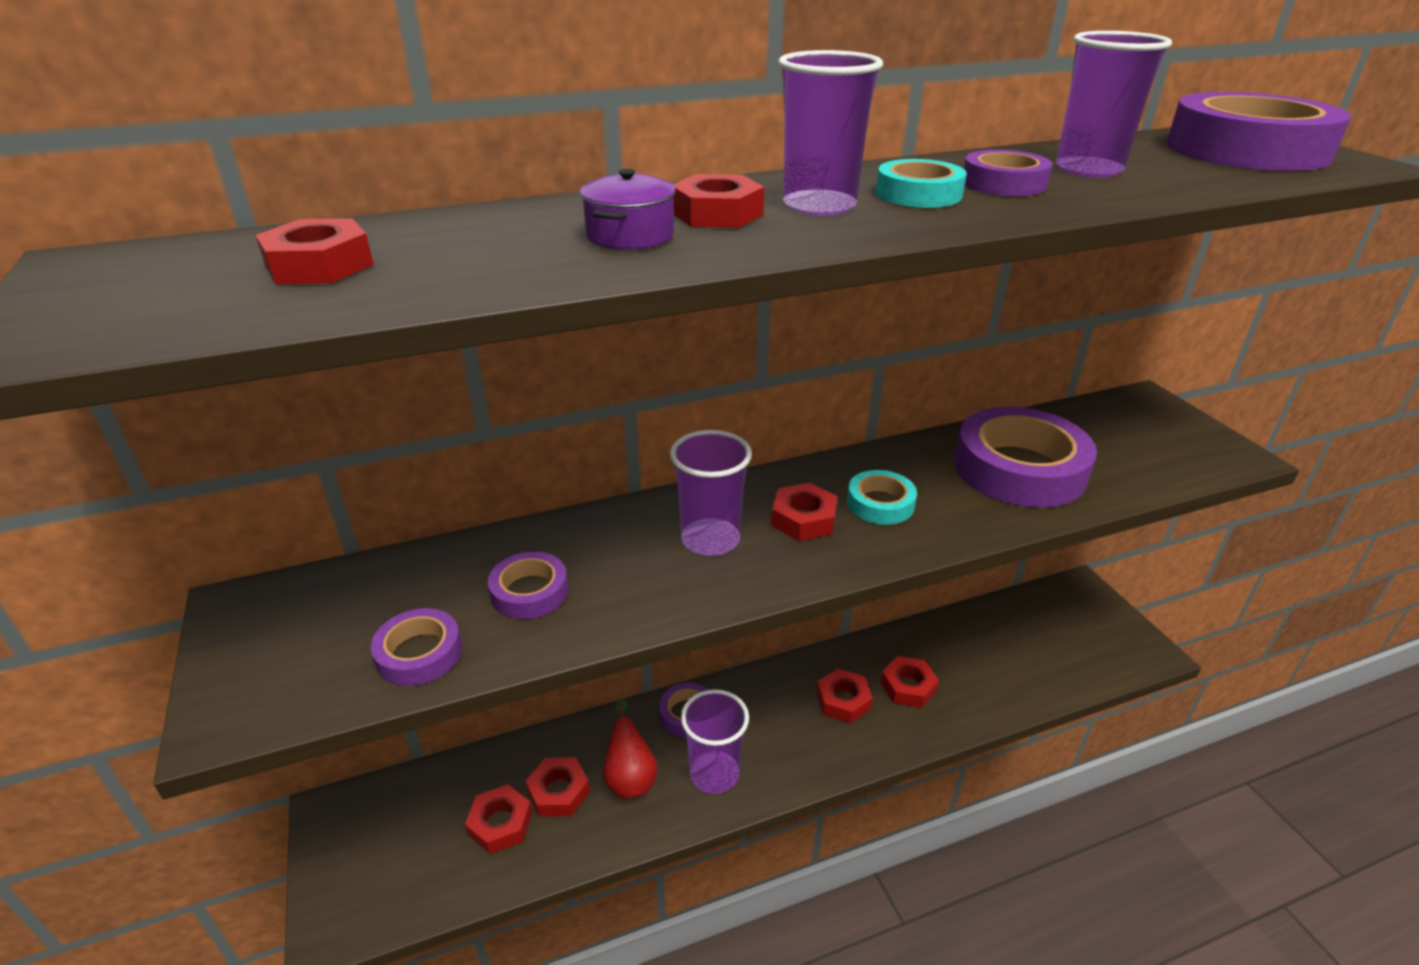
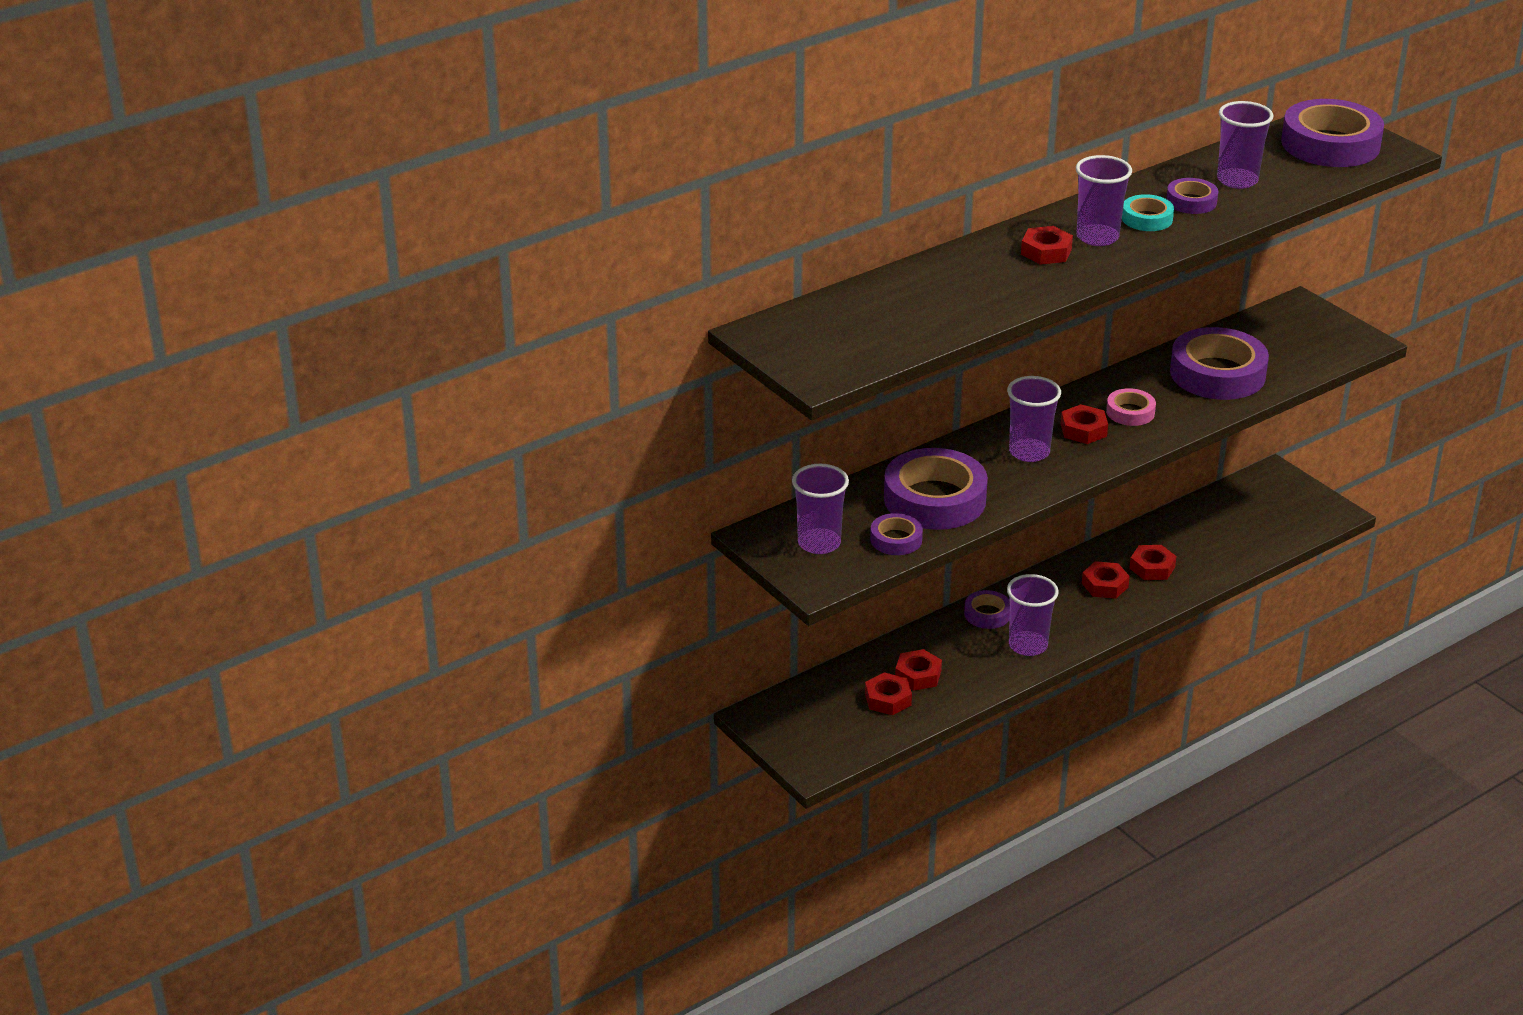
camera: 15 degrees left, 0 degrees up
red nut [255,218,374,284] -> none
purple tape [488,552,568,619] -> purple tape [884,448,988,530], size x2.02
purple pot [580,169,676,250] -> none
red pear [603,699,658,799] -> none
turquoise tape [847,470,917,525] -> pink tape [1106,388,1156,426]
none -> purple cup [792,464,849,554]

